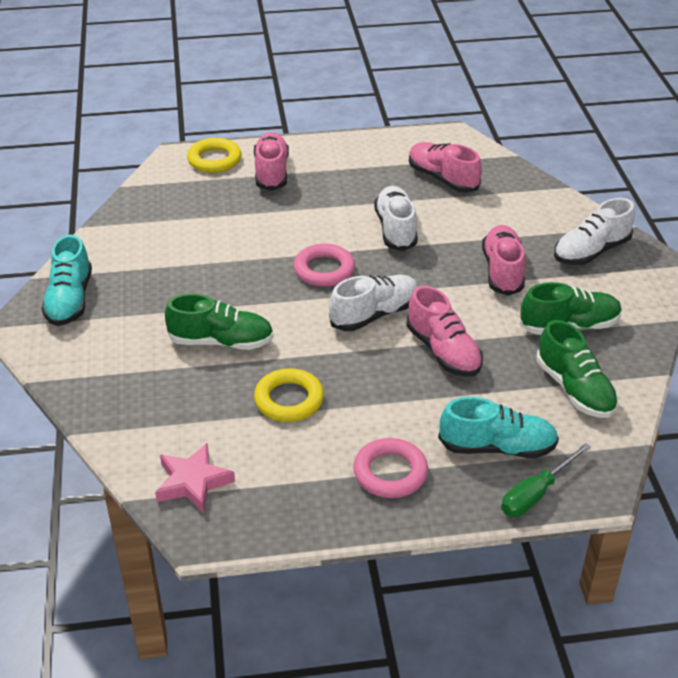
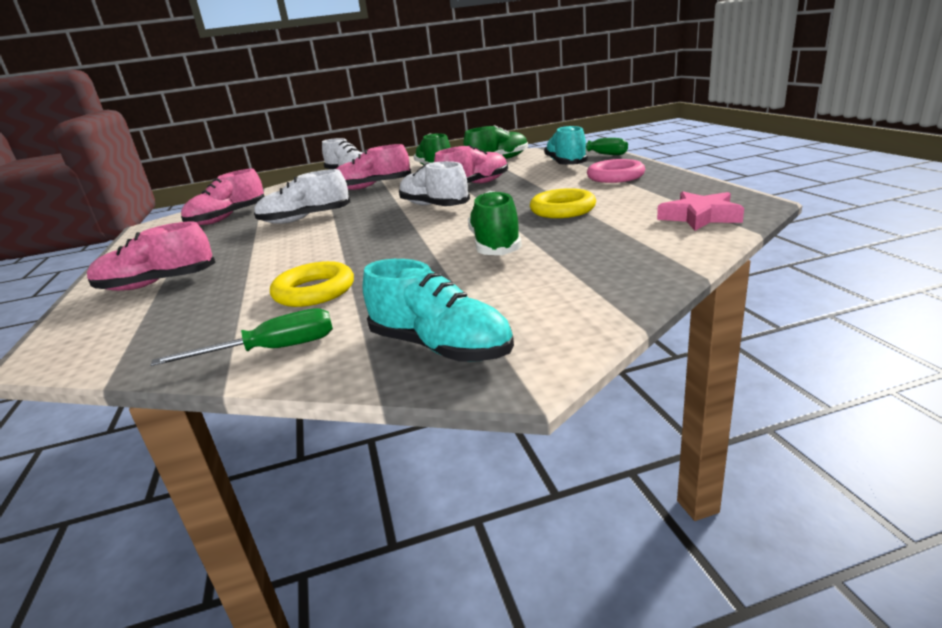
camera: 95 degrees left, 15 degrees down
turquoise shoe [41,235,92,326] -> turquoise shoe turned 45 degrees clockwise [362,259,514,362]
yellow ring [187,138,241,173] -> yellow ring moved to [270,261,354,307]
pink ring [294,243,355,287] -> none
none -> green screwdriver [151,308,333,366]

